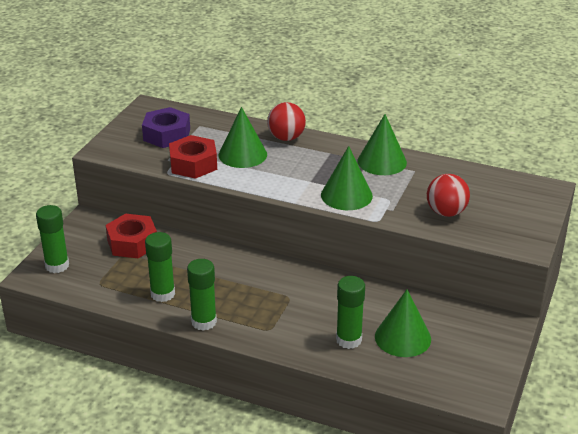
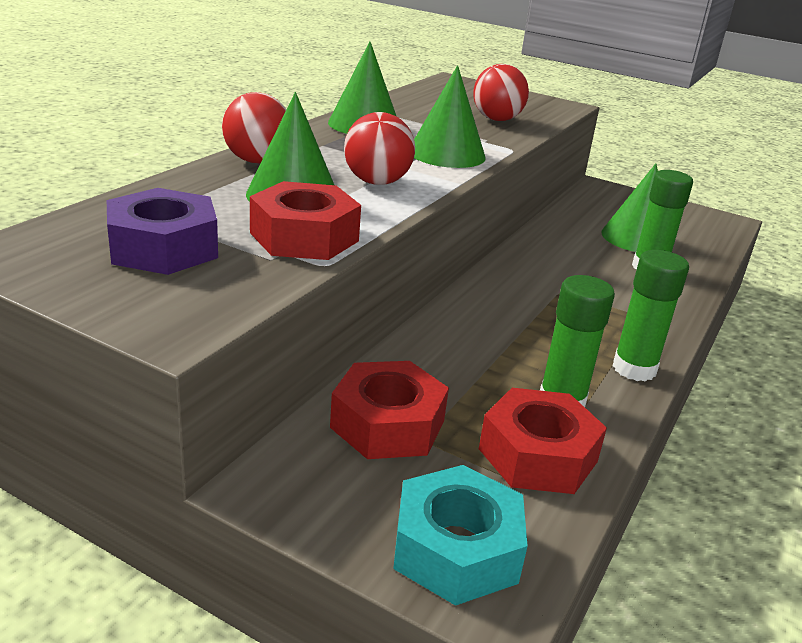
camera: 85 degrees left, 5 degrees down
green glue stick [36,205,69,273] -> turquoise nut [393,465,528,606]
none -> red ball [344,112,415,185]
none -> red nut [479,388,607,494]

